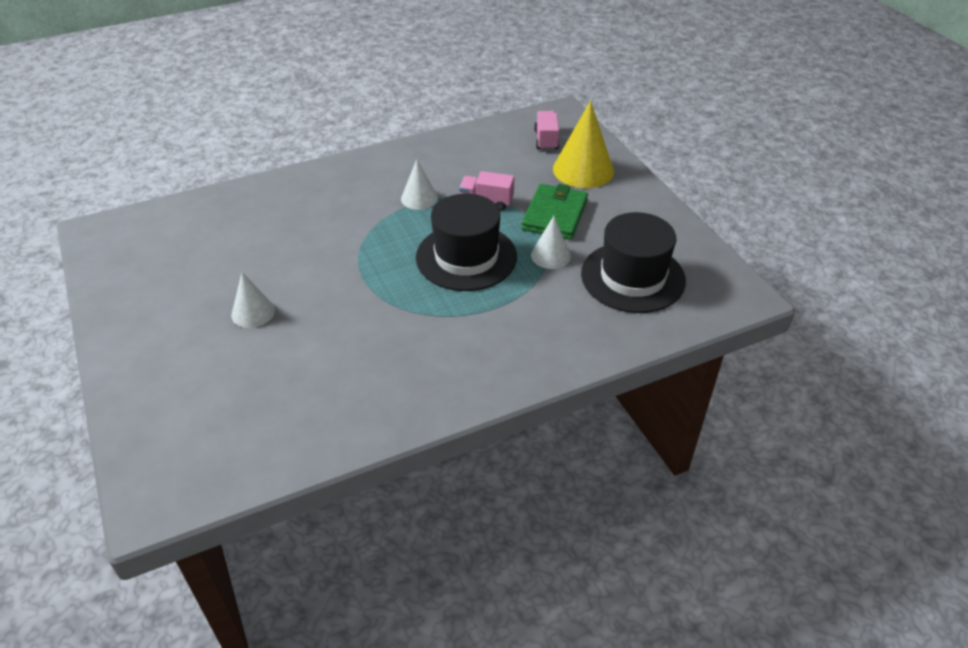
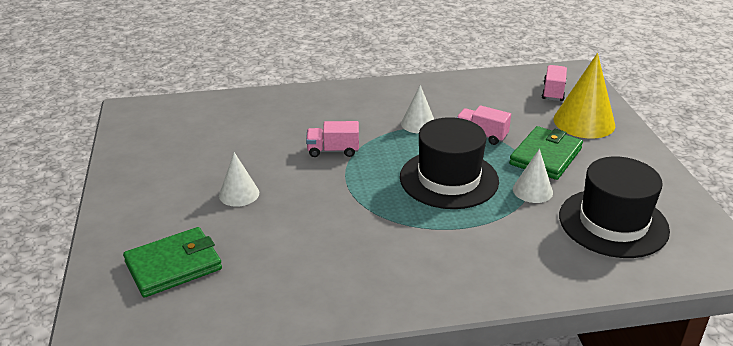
camera: 15 degrees right, 10 degrees down
none -> green wallet [123,227,222,298]
none -> pink truck [306,121,359,157]

